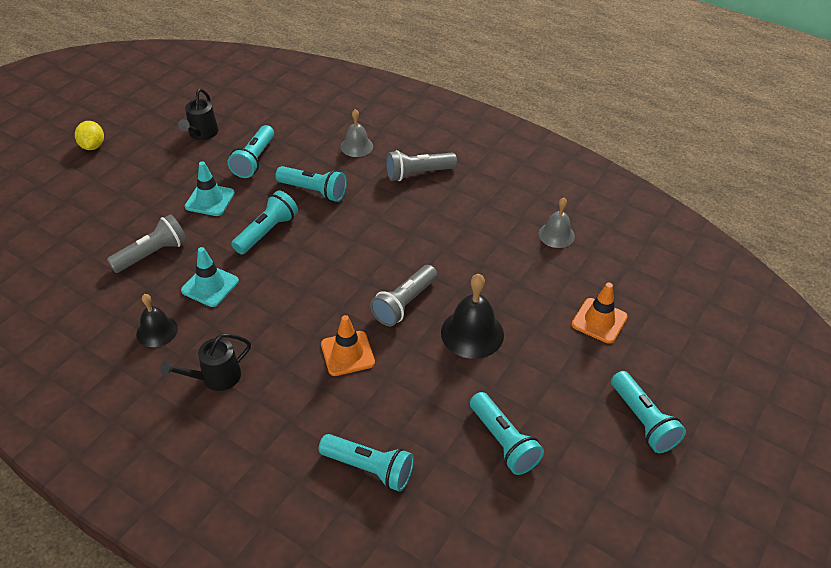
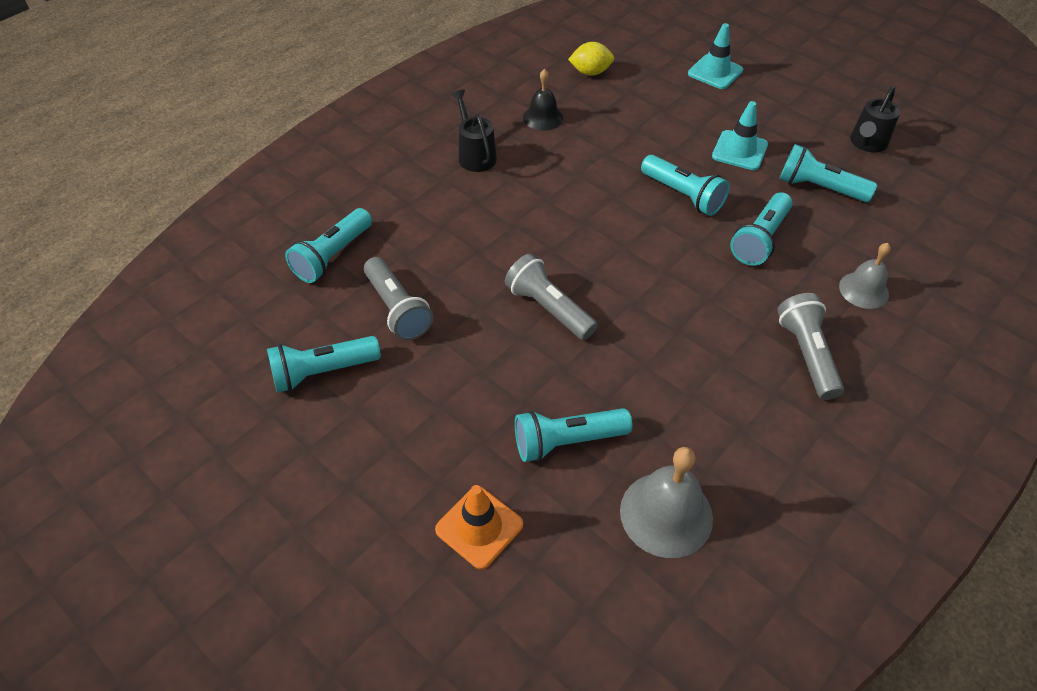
camera: 100 degrees right, 5 degrees up
yellow lemon [75,121,104,150] -> yellow lemon moved to [568,42,614,76]
grey flashlight [107,214,187,273] -> grey flashlight moved to [364,257,433,340]
black watering can [178,88,218,140] -> black watering can turned 75 degrees counterclockwise [850,86,900,152]
turquoise traffic cone [181,247,239,307] -> turquoise traffic cone moved to [688,23,743,89]
orange traffic cone [321,315,375,376] -> none
black bell [441,274,504,359] -> none
grey bell [539,198,575,248] -> grey bell [620,447,713,558], size x1.56
turquoise flashlight [611,371,686,453] -> turquoise flashlight moved to [515,408,632,462]

